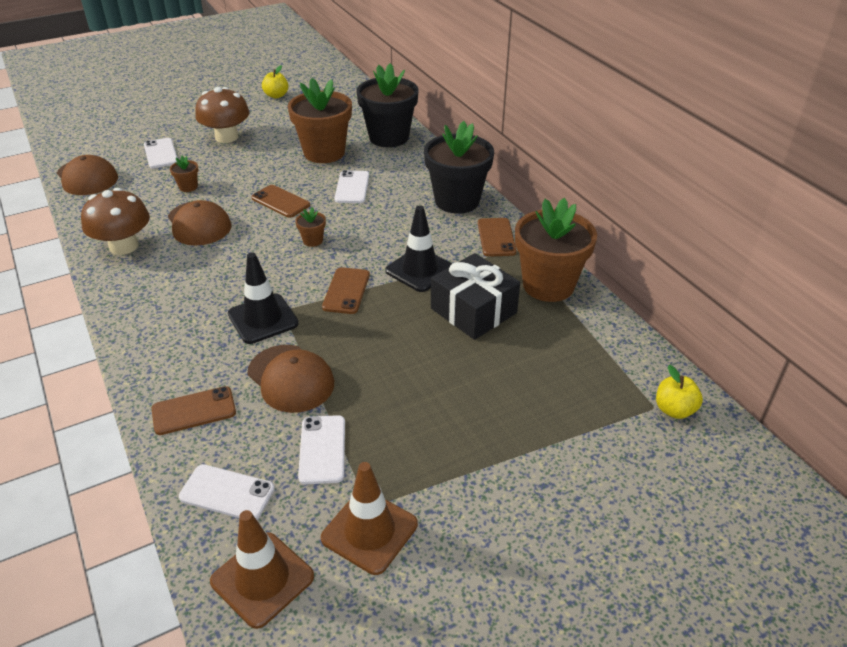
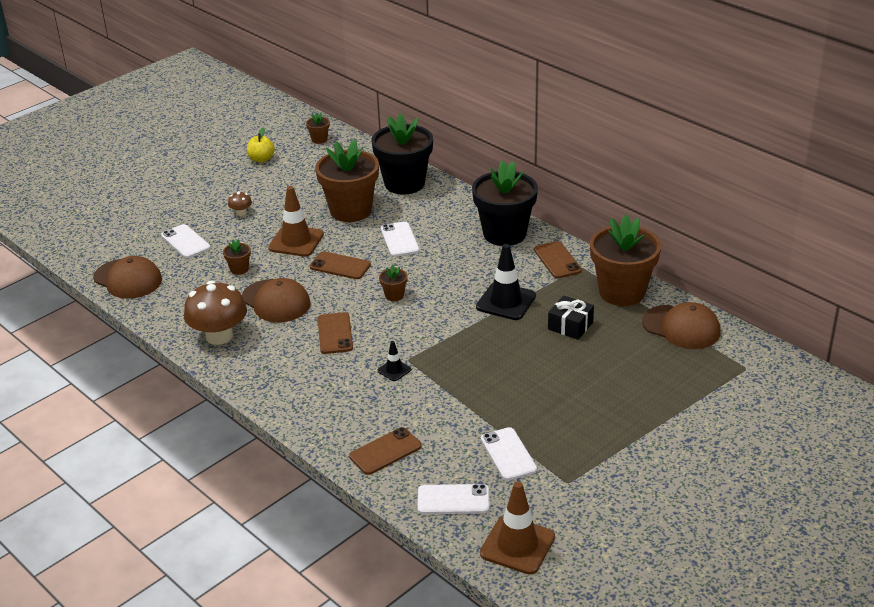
camera: 15 degrees left, 5 degrees down
brown mushroom [195,87,250,143] -> brown mushroom [228,191,252,216], size x0.44
black traffic cone [228,252,299,344] -> black traffic cone [377,341,411,381], size x0.50
brown cap [247,345,334,413] -> brown cap moved to [642,302,720,349]
brown traffic cone [321,462,418,575] -> brown traffic cone moved to [268,186,324,257]
brown phone [322,267,370,314] -> brown phone moved to [318,312,353,354]
black gift [431,253,520,340] -> black gift [548,295,594,340], size x0.61
yellow apple [656,365,703,419] -> none
none -> brown flower pot [306,113,330,144]

